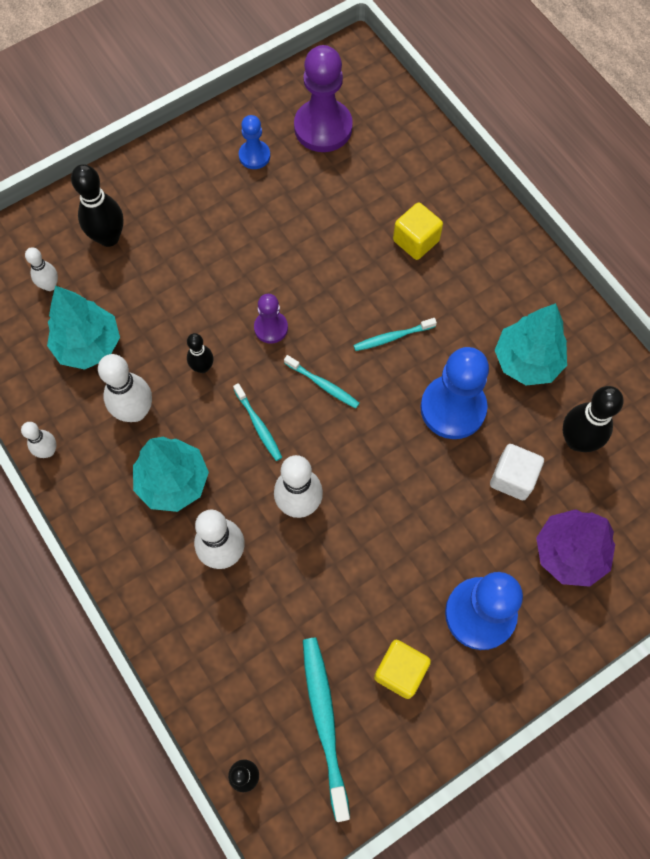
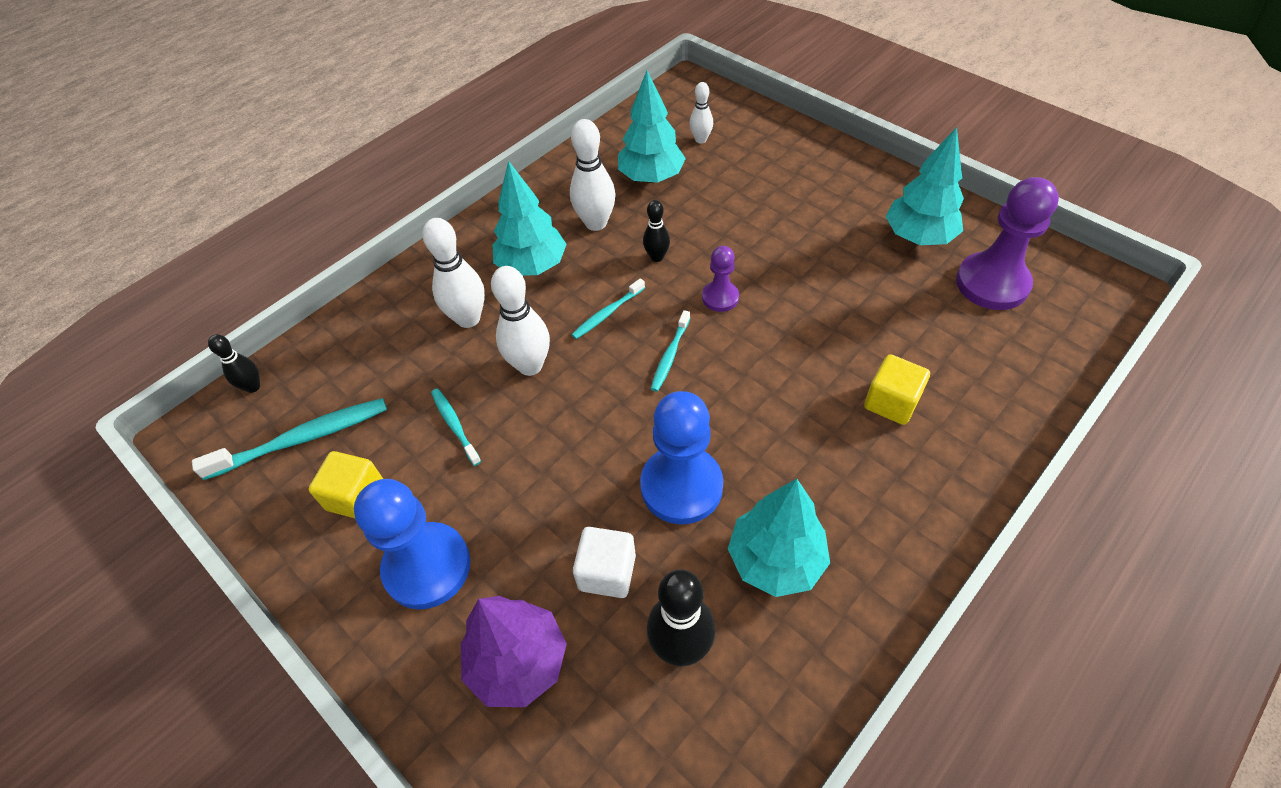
camera: 80 degrees right, 15 degrees down
white bowling pin [21,422,56,458] -> none
black bowling pin [71,164,124,247] -> none
blue pawn [239,115,270,169] -> turquoise tree [885,127,964,245]
turquoise toothbrush [353,318,437,351] -> turquoise toothbrush moved to [431,389,481,466]

